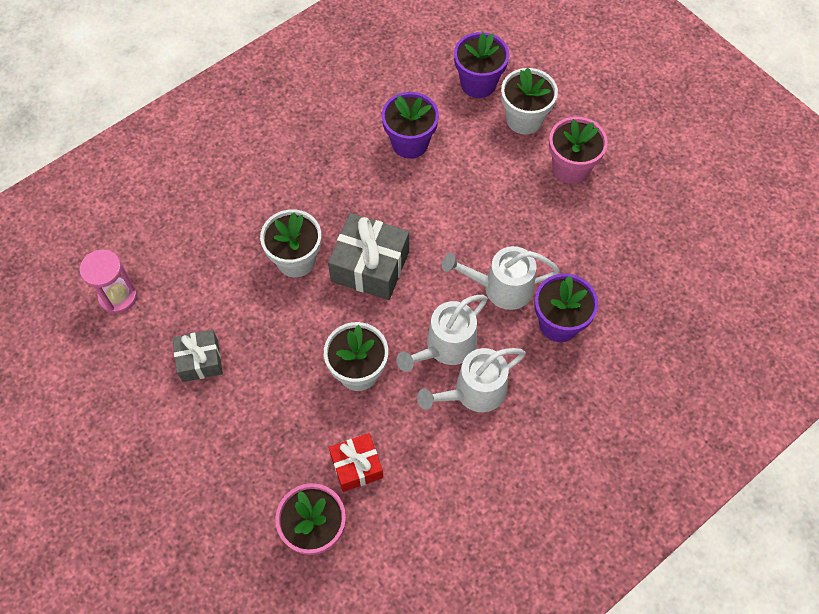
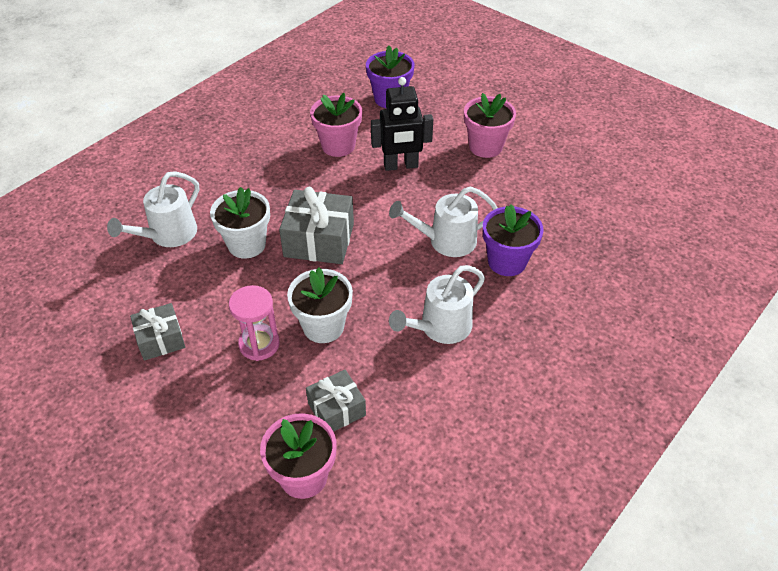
camera: 10 degrees left, 15 degrees down
pink hourglass [80,249,137,314] -> pink hourglass moved to [229,285,280,361]
red gift [329,433,383,492] -> grey gift [306,369,366,432]
purple flower pot [382,92,439,159] -> pink flower pot [310,93,362,157]
white watering can [396,295,488,372] -> white watering can moved to [107,171,199,247]
white flower pot [501,67,558,134] -> none
none -> black robot [371,77,433,171]

